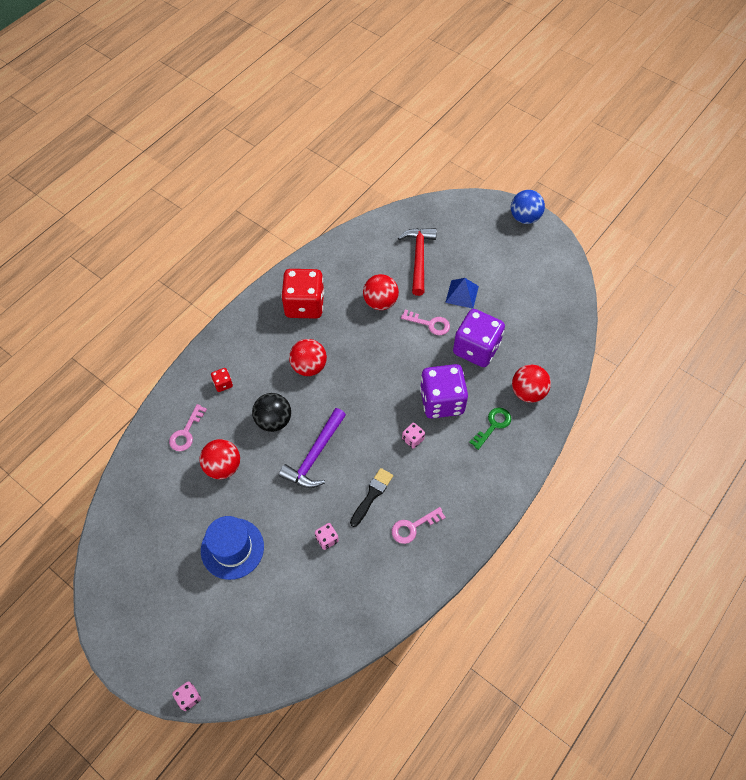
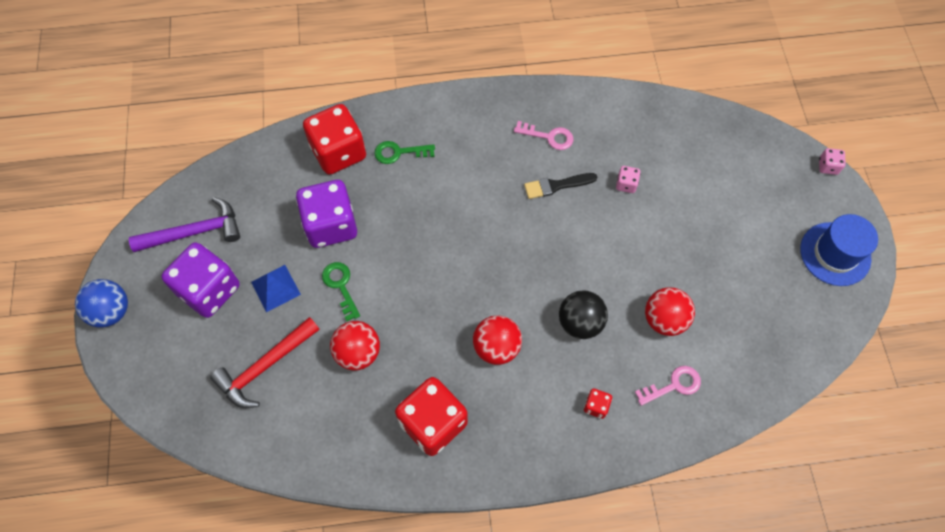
camera: 135 degrees left, 5 degrees up
blue hat [201,516,264,580] -> blue hat moved to [800,214,878,286]
purple hammer [279,408,346,488] -> purple hammer moved to [129,197,240,252]
pink key [401,310,450,335] -> green key [322,262,360,321]
pink dice [402,423,425,449] -> none
purple dice [420,364,468,419] -> purple dice moved to [161,242,240,318]
red ball [512,364,551,403] -> red dice [303,104,366,175]

